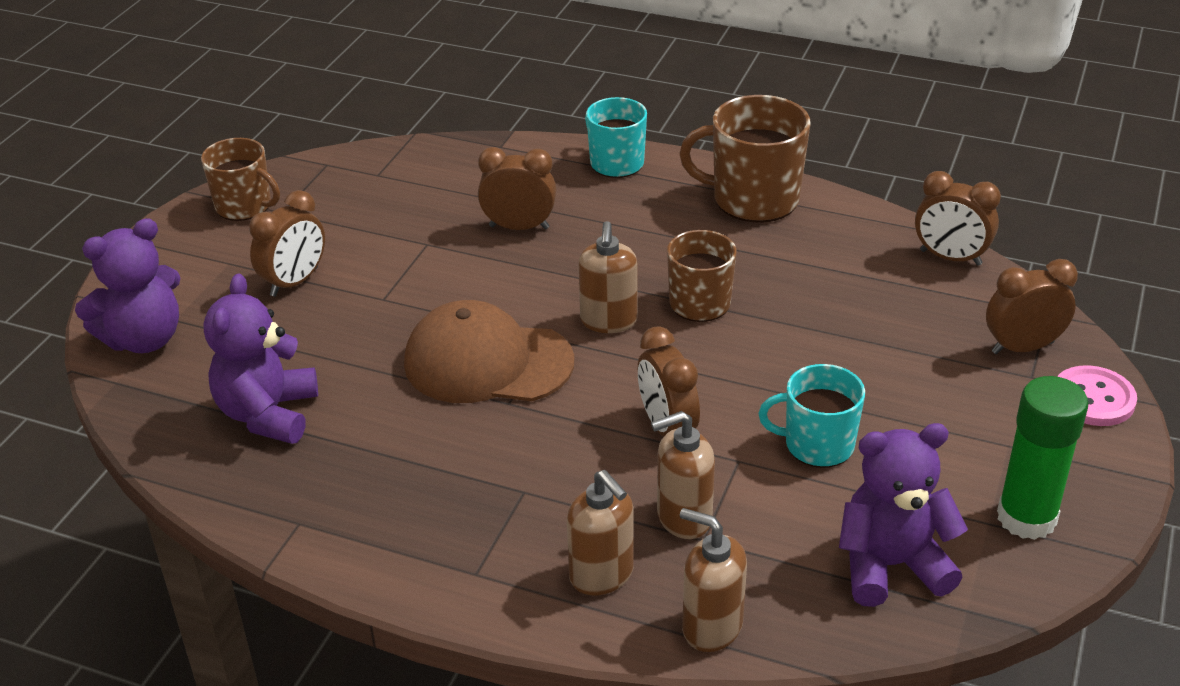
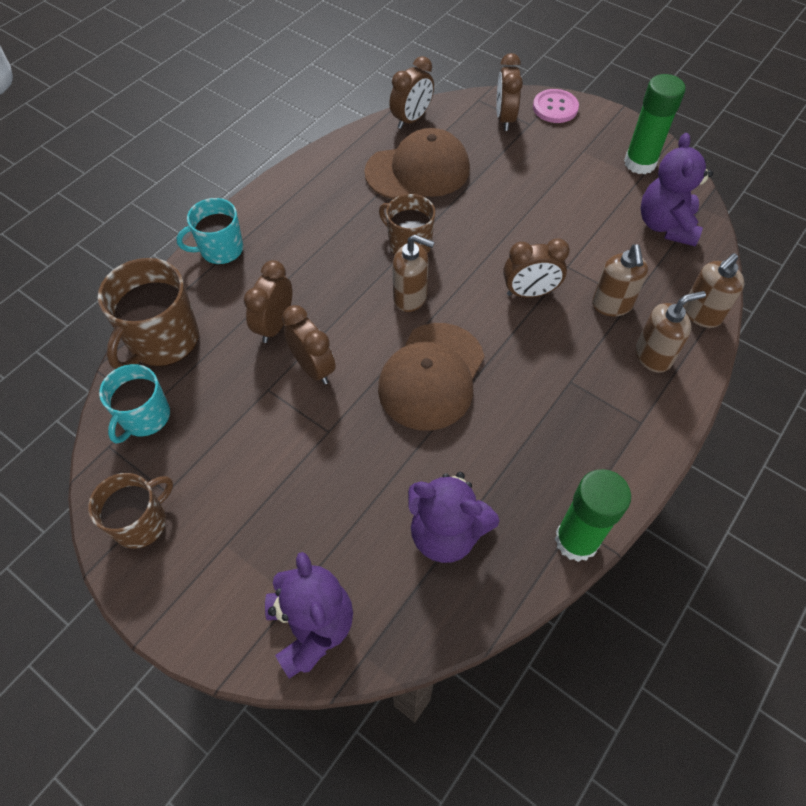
camera: 75 degrees left, 20 degrees up
brown clock [249,190,325,297] -> brown clock moved to [282,305,336,384]
brown mug [679,95,811,222] -> brown mug moved to [98,258,199,369]
turquoise mug [759,364,865,468] -> turquoise mug moved to [99,364,170,444]
none -> brown cap [364,128,470,199]
none -> green glue stick [555,469,631,562]

